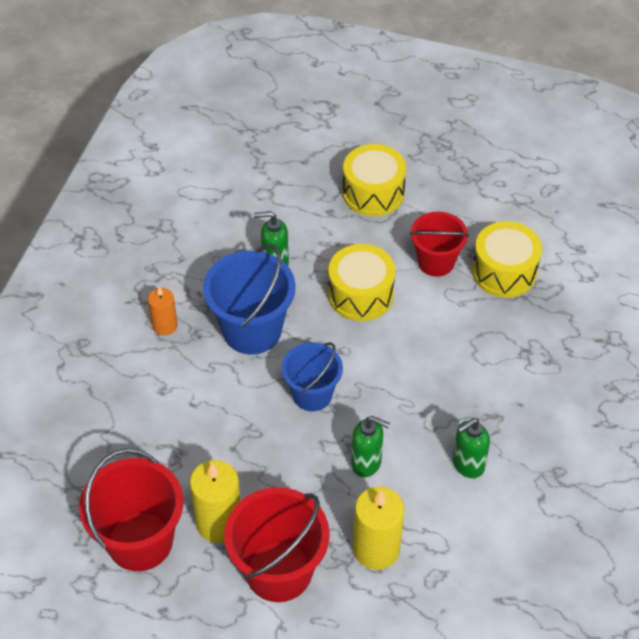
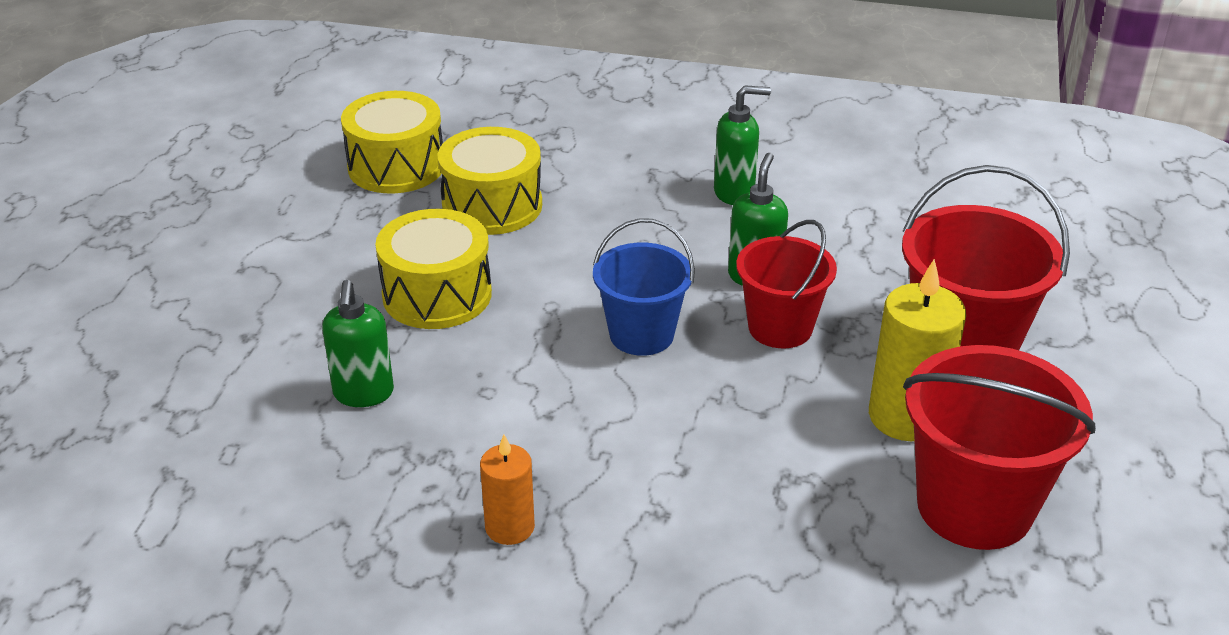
camera: 95 degrees left, 15 degrees down
blue bucket [203,244,295,354] -> none
yellow drum [343,144,406,217] -> yellow drum moved to [437,127,542,235]
yellow candle [353,487,404,570] -> none
red bucket [410,212,469,277] -> red bucket moved to [736,220,837,348]
green soap dispenser [453,418,490,478] -> green soap dispenser turned 60 degrees counterclockwise [714,85,771,205]

